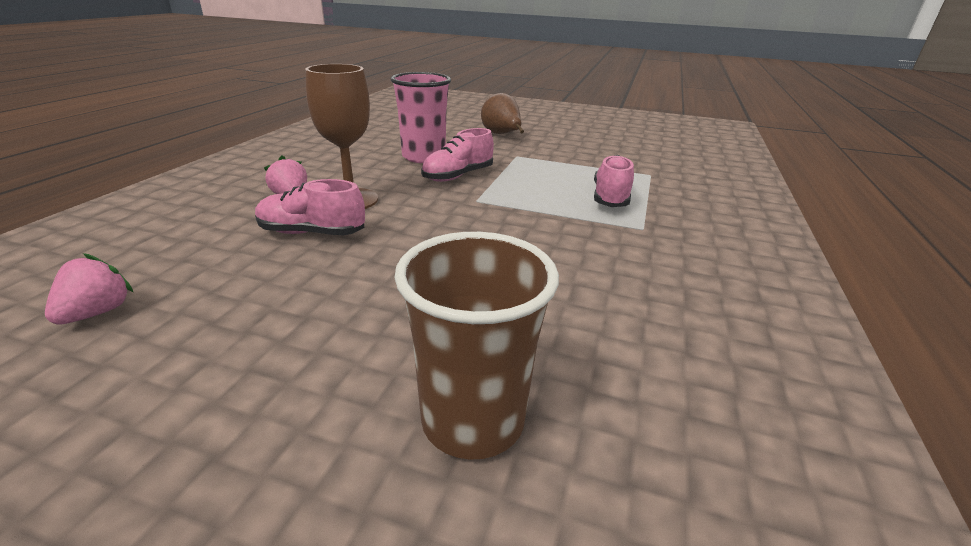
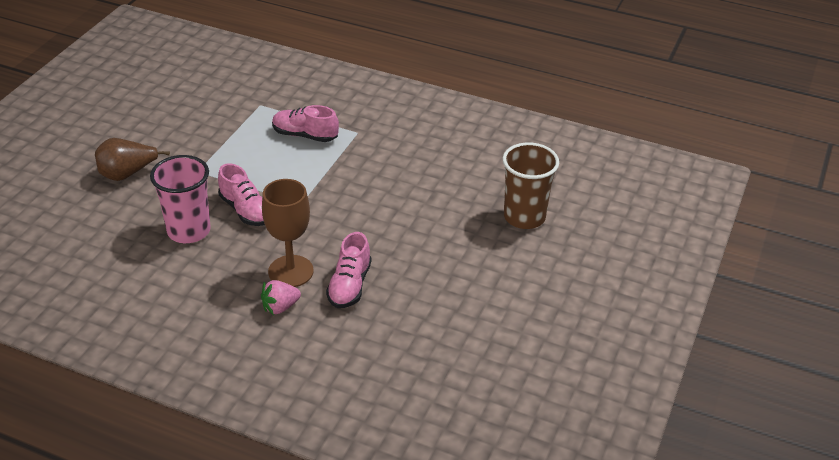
camera: 85 degrees left, 10 degrees up
pink strawberry [45,253,133,325] -> none

